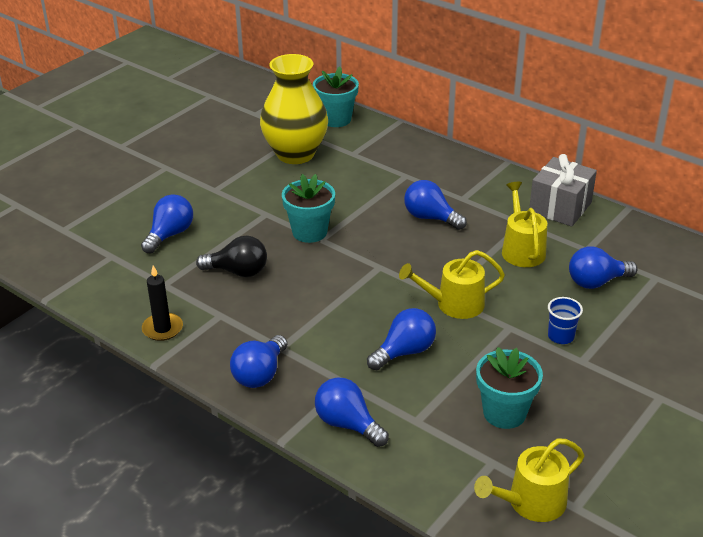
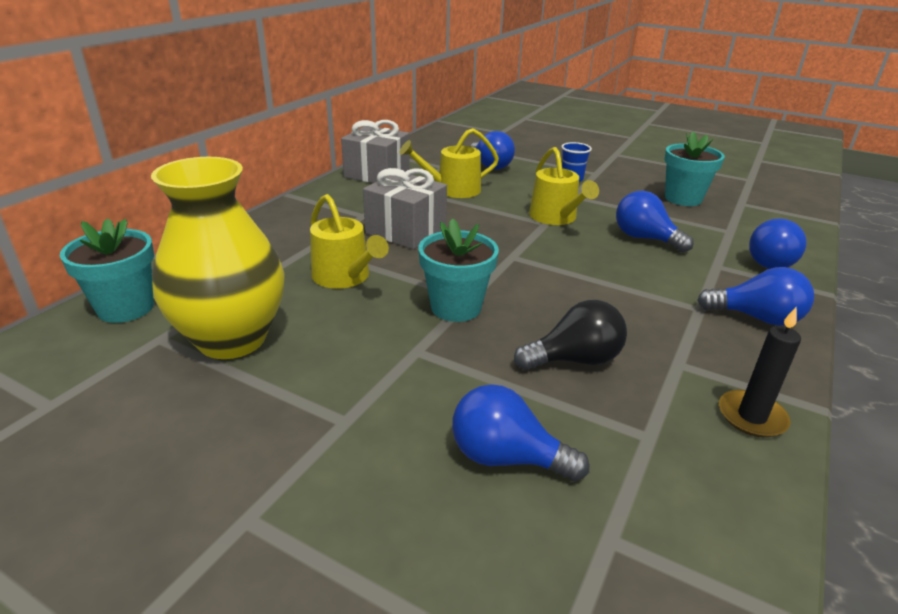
camera: 100 degrees left, 5 degrees down
black light bulb [196,235,267,277] -> black light bulb turned 75 degrees clockwise [514,300,627,370]
blue light bulb [404,180,467,230] -> grey gift [363,168,447,249]
yellow watering can [474,438,584,522] -> yellow watering can moved to [310,194,389,289]

